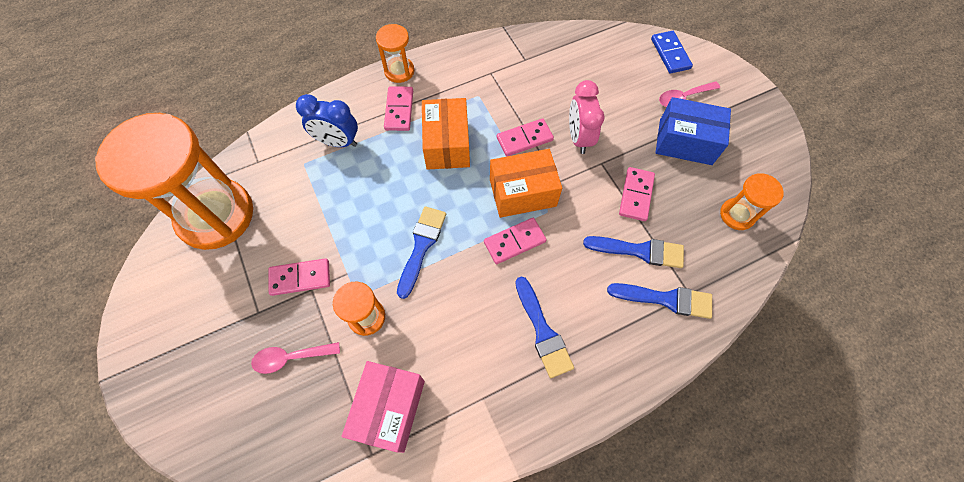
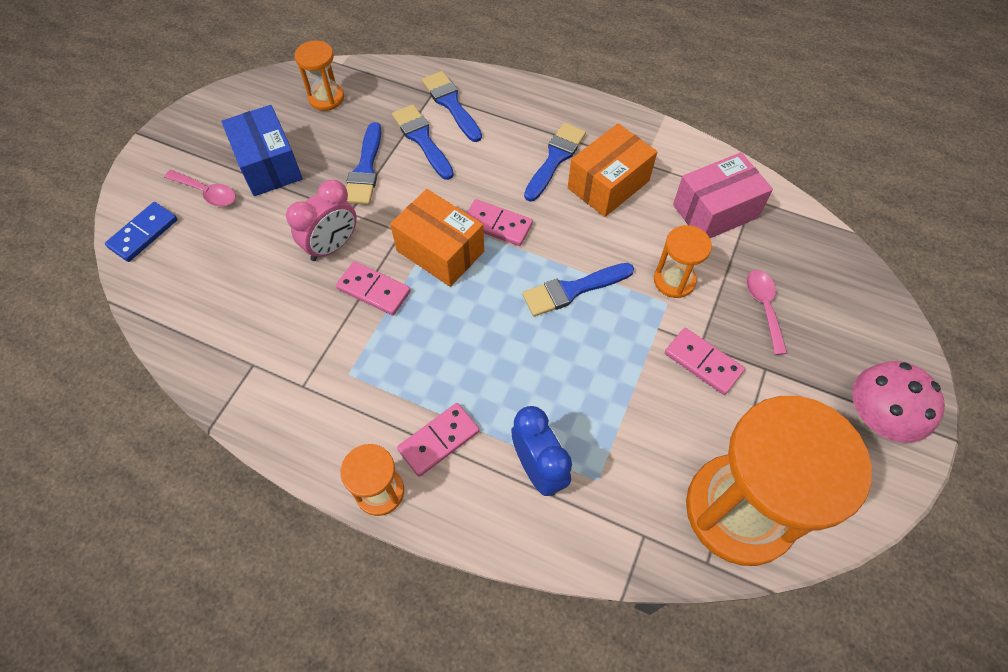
camera: 130 degrees left, 5 degrees down
pink spoon [251,342,340,374] -> pink spoon turned 135 degrees counterclockwise [746,270,787,355]
orange box [422,98,470,170] -> orange box moved to [568,123,657,217]
pink domino [619,167,655,221] -> blue brush [346,122,381,205]
none -> pink mushroom [852,361,945,443]

